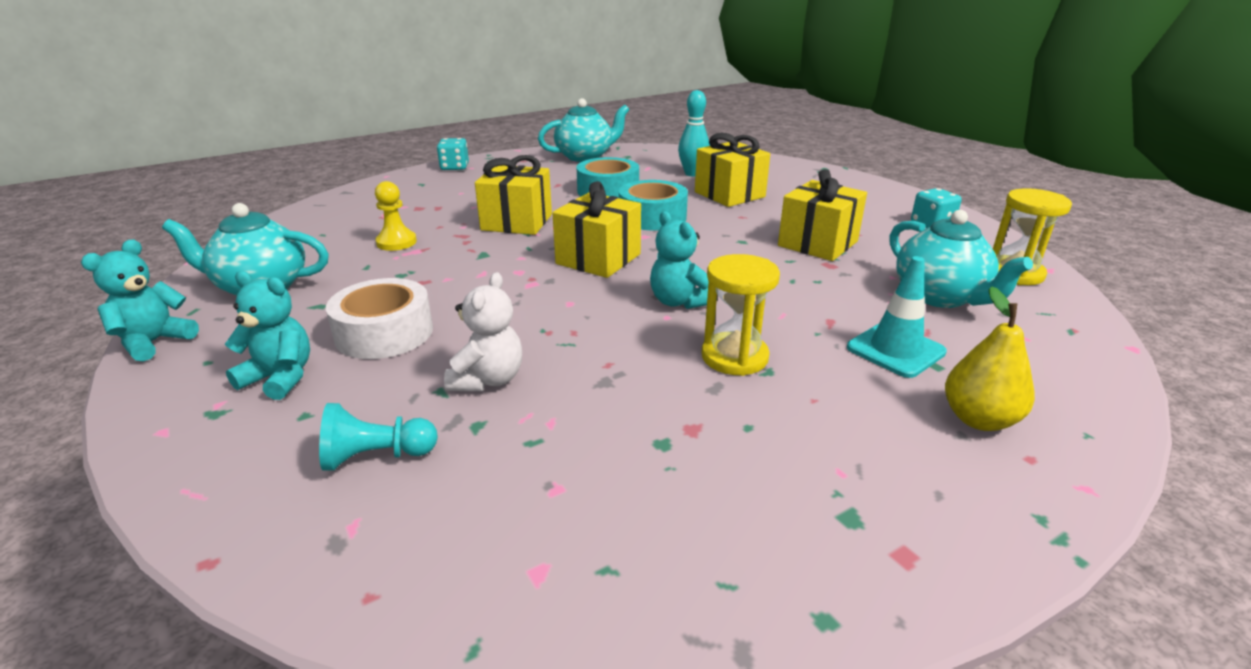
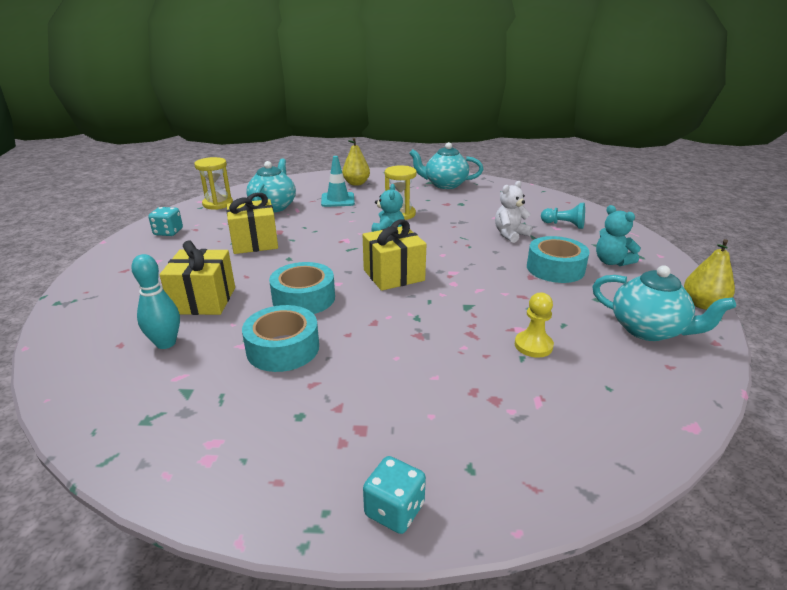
camera: 145 degrees left, 0 degrees up
turquoise teddy bear [81,239,199,362] -> yellow pear [684,239,735,310]
white tape [326,278,433,359] -> turquoise tape [527,236,589,283]
yellow gift [475,155,552,235] -> none
turquoise teapot [538,98,629,162] -> turquoise teapot moved to [409,142,483,189]

